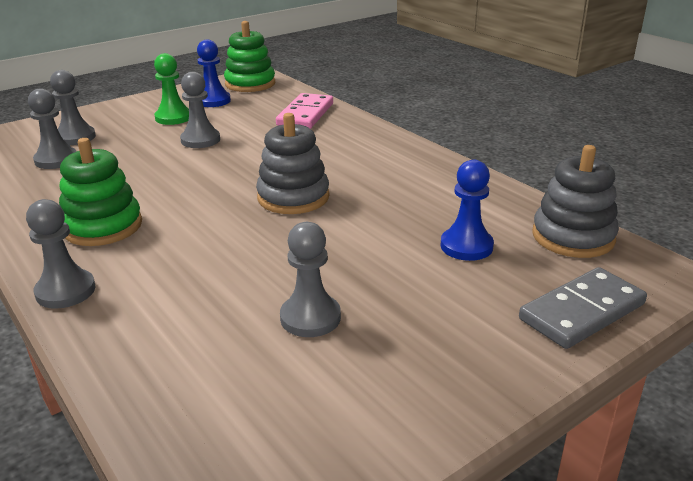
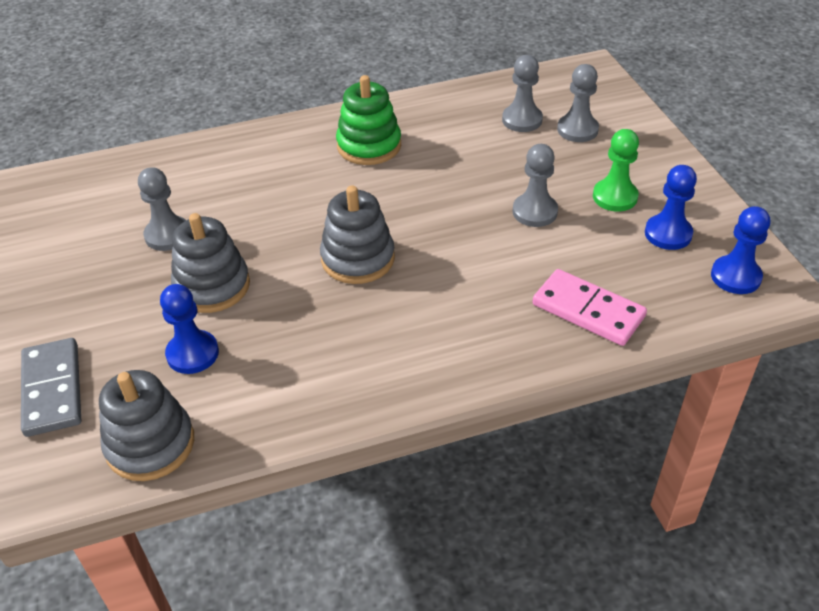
camera: 110 degrees right, 15 degrees up
grey pawn [26,199,95,309] -> none
green stacking toy [224,21,275,92] -> blue pawn [711,206,770,294]
none -> grey stacking toy [171,213,250,313]

